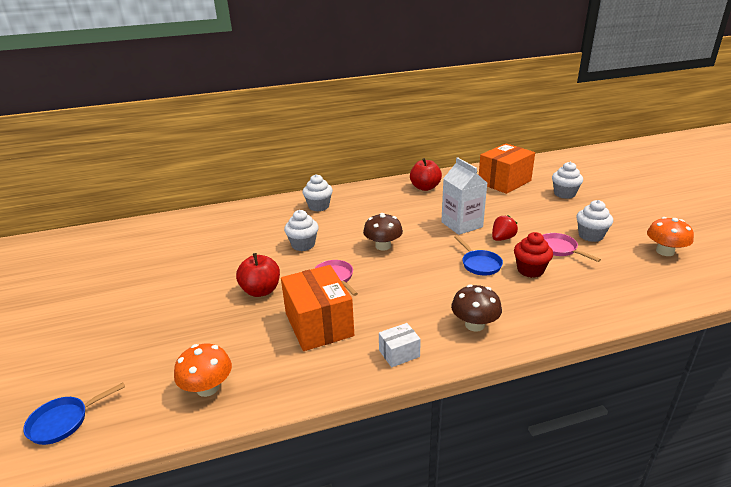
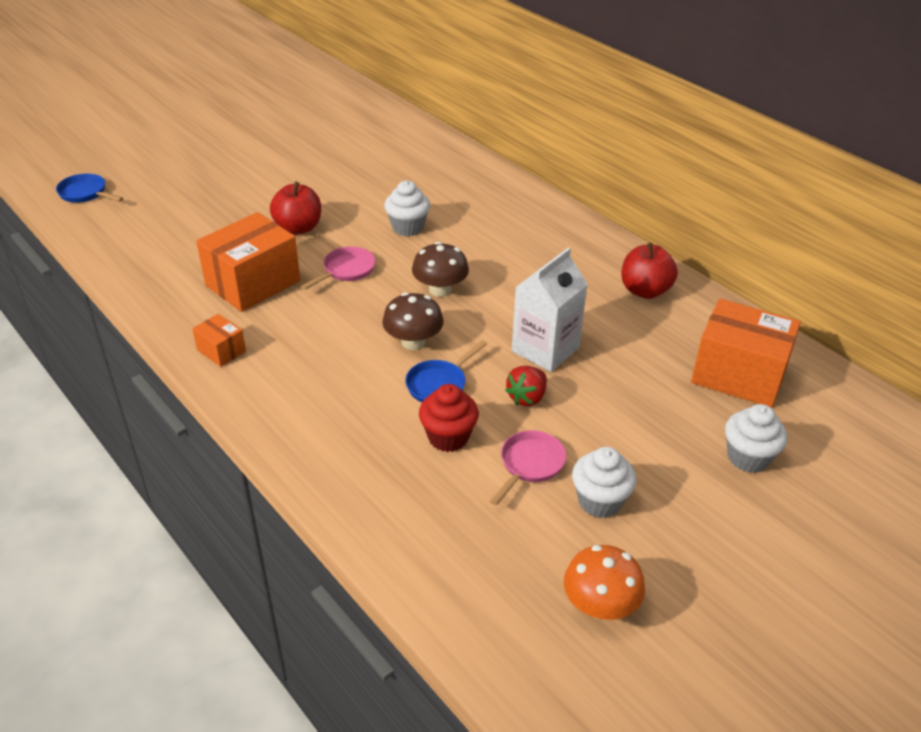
camera: 65 degrees right, 10 degrees up
orange mushroom [174,344,232,397] -> none
white cupcake [303,174,333,212] -> none
white box [379,323,421,367] -> orange box [192,314,246,367]
brown mushroom [451,284,502,332] -> brown mushroom moved to [382,292,444,350]
red strawberry [492,215,518,241] -> red strawberry turned 105 degrees clockwise [505,366,547,406]

